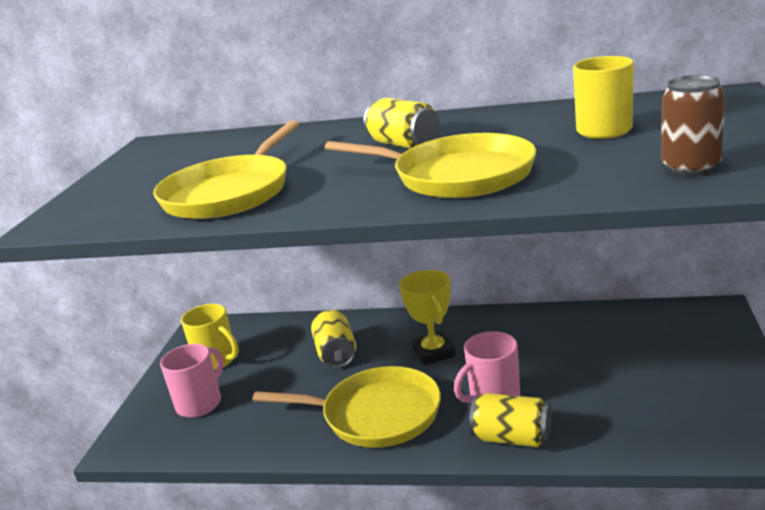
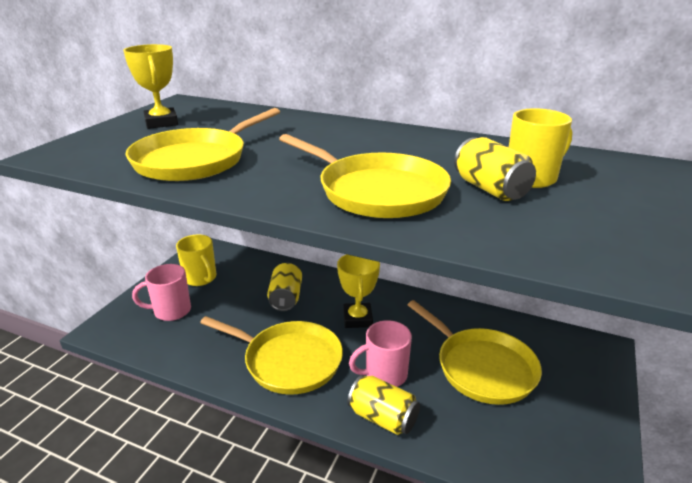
camera: 10 degrees right, 5 degrees up
pink mug [160,344,224,418] -> pink mug turned 150 degrees counterclockwise [132,264,191,321]
yellow can [363,98,440,148] -> yellow can moved to [454,137,536,201]
brown can [661,75,725,176] -> none
none -> yellow trophy [123,44,178,129]
none -> yellow pan [408,300,542,405]

